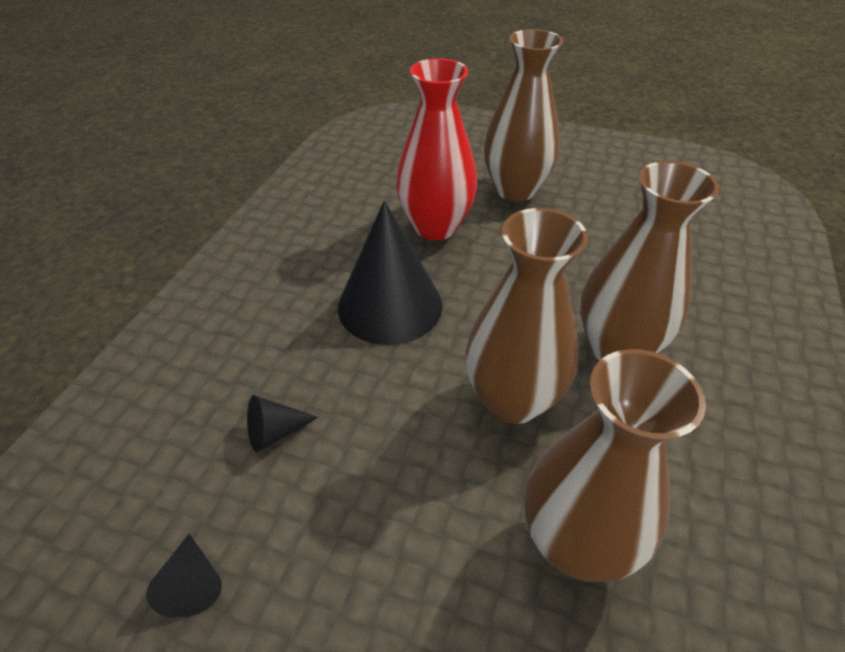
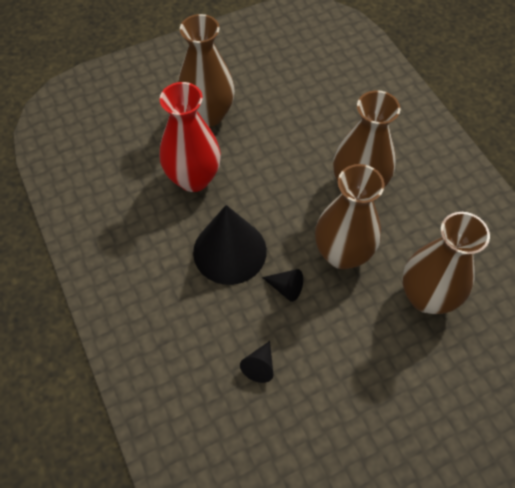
camera: 45 degrees left, 15 degrees up
black cone [146,534,222,618] -> black cone moved to [262,269,303,302]

